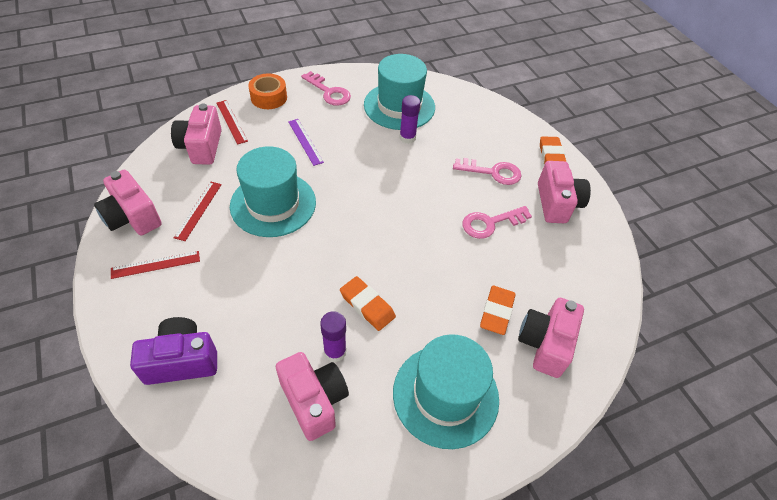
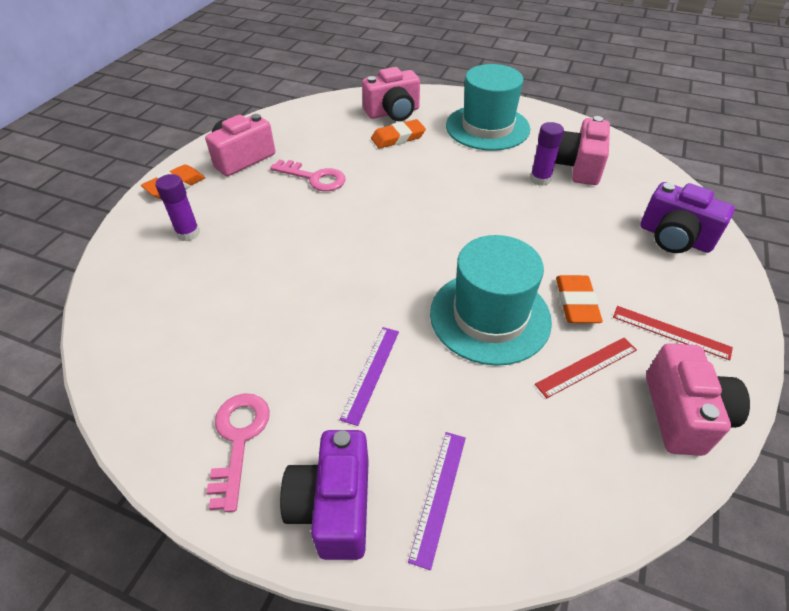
camera: 130 degrees left, 5 degrees down
pink camera [171,103,222,165] -> none
red ruler [217,100,248,144] -> purple ruler [408,432,466,570]
orange tape [248,73,287,109] -> purple camera [280,430,369,560]
orange eraser [340,276,396,331] -> orange eraser moved to [556,275,603,323]
turquoise hat [364,54,435,130] -> none
purple glue stick [399,95,420,144] -> purple glue stick moved to [155,174,200,241]
pink key [453,158,522,185] -> none

